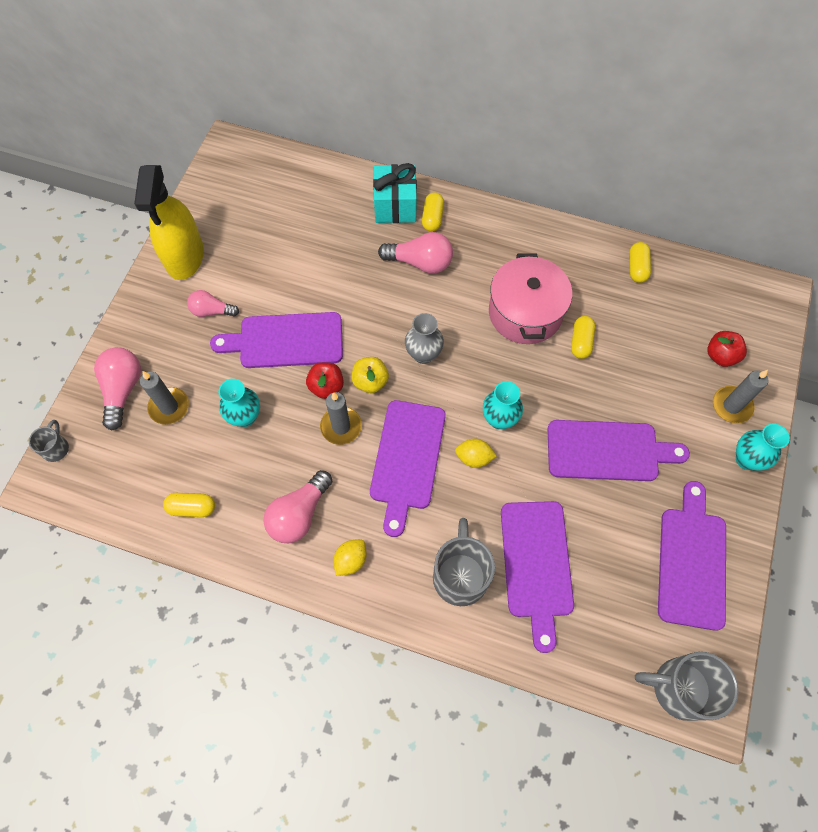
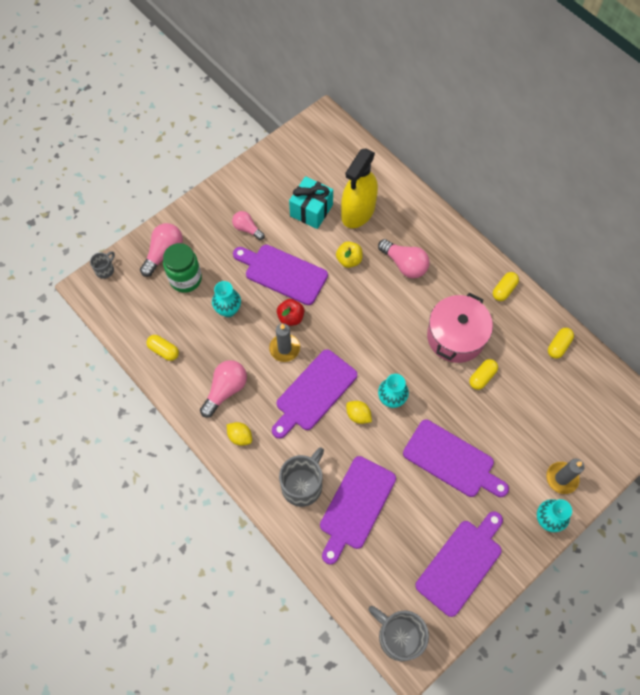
camera: 30 degrees right, 0 degrees up
yellow spray bottle [134,165,204,280] -> yellow spray bottle moved to [341,148,378,228]
grey candle [140,371,189,425] -> green jar [163,243,202,293]
pink light bulb [263,470,333,543] -> pink light bulb turned 150 degrees clockwise [200,360,247,418]
yellow lemon [334,539,367,576] -> yellow lemon turned 60 degrees clockwise [227,422,252,446]
yellow apple [352,357,389,393] -> yellow apple moved to [336,241,363,268]
turquoise gift [373,163,417,223] -> turquoise gift moved to [289,176,333,229]
grey vase [405,313,444,364] -> none
yellow capsule [422,192,444,232] -> yellow capsule moved to [493,272,519,301]
red apple [707,331,747,367] -> none

